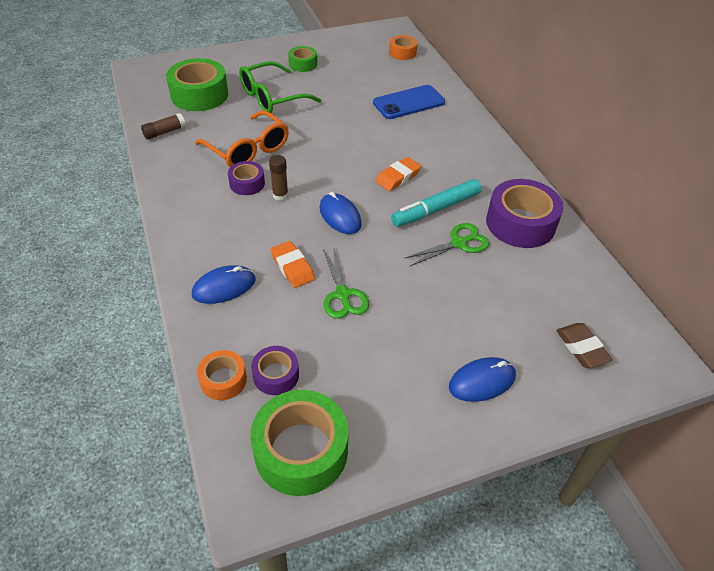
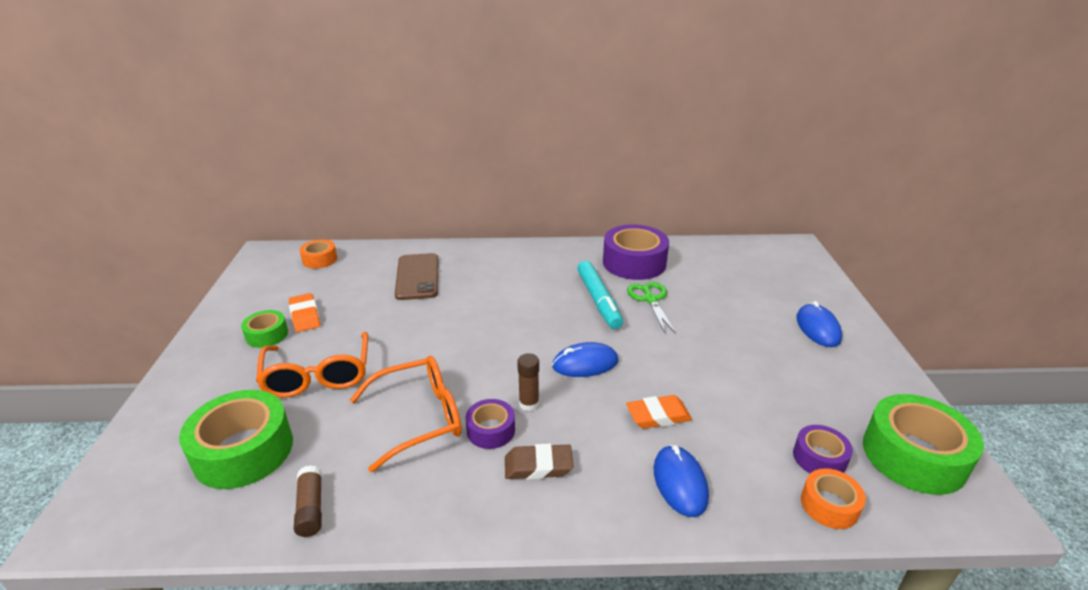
camera: 70 degrees left, 15 degrees down
green glasses [239,61,321,113] -> orange glasses [256,332,368,398]
green scissors [323,246,369,319] -> none
blue phone [373,85,445,119] -> brown phone [395,253,439,300]
orange eraser [375,157,421,191] -> orange eraser moved to [289,293,320,332]
brown eraser [556,323,613,368] -> brown eraser moved to [505,444,573,480]

